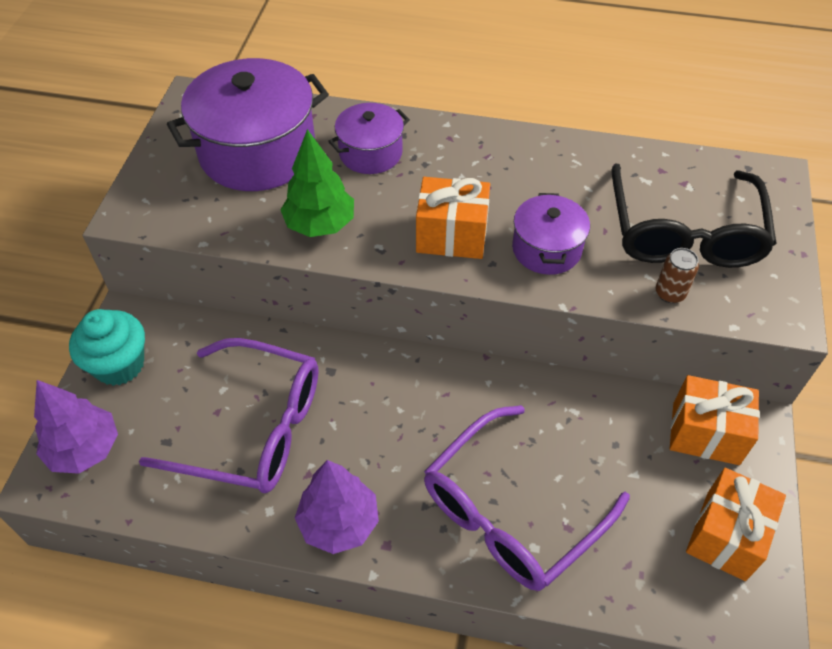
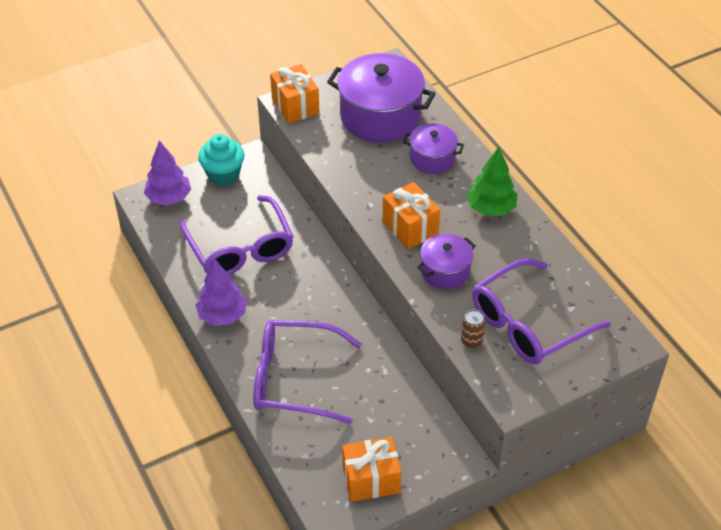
camera: 50 degrees right, 5 degrees down
green tree [280,129,354,237] -> green tree moved to [467,147,518,216]
black glasses [611,164,777,268] -> purple glasses [472,259,610,365]
orange gift [670,375,760,465] -> orange gift moved to [270,64,320,124]

